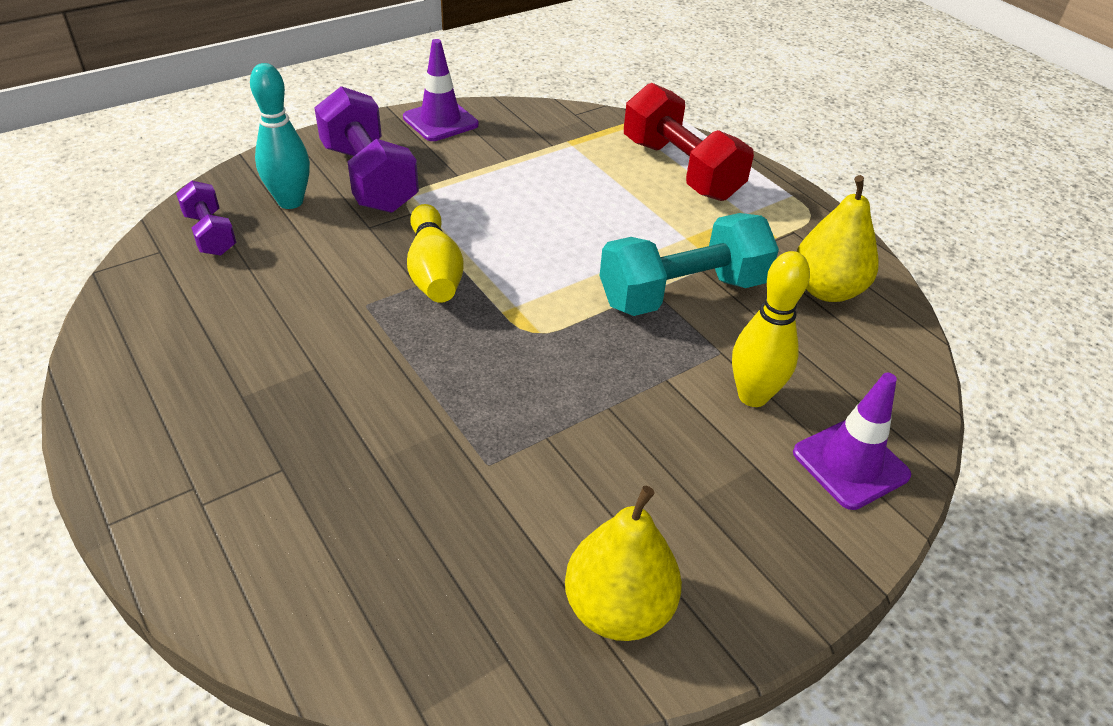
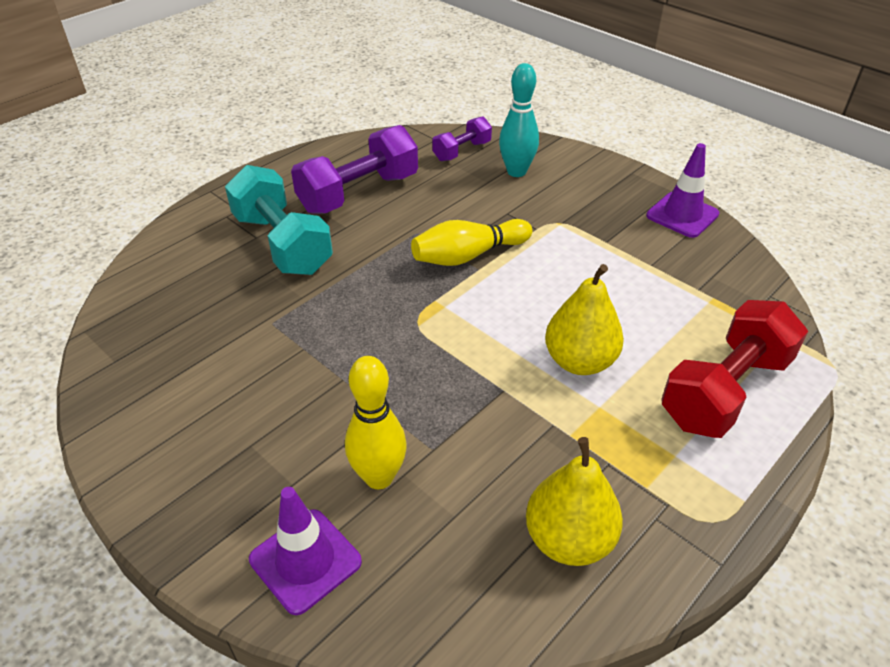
camera: 80 degrees right, 0 degrees up
purple dumbbell [314,86,419,213] -> purple dumbbell moved to [291,125,418,214]
yellow pear [565,486,682,641] -> yellow pear moved to [545,264,624,375]
turquoise dumbbell [600,213,779,316] -> turquoise dumbbell moved to [225,165,333,275]

